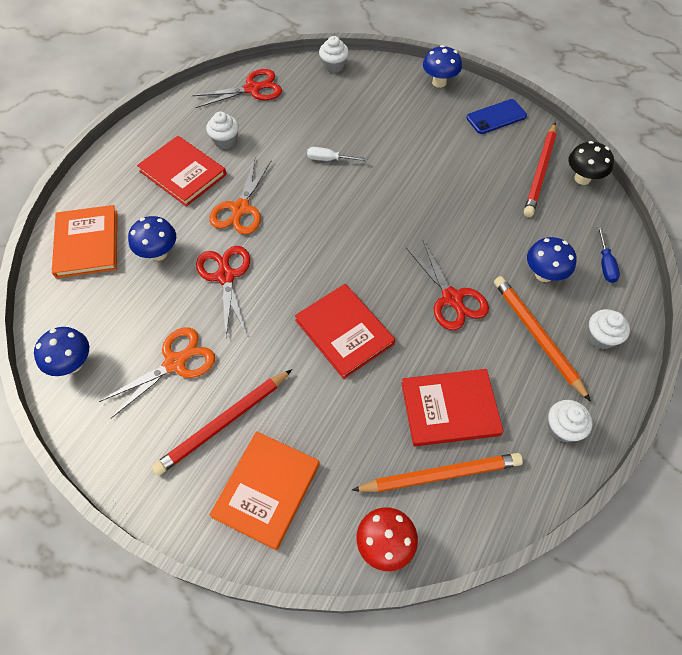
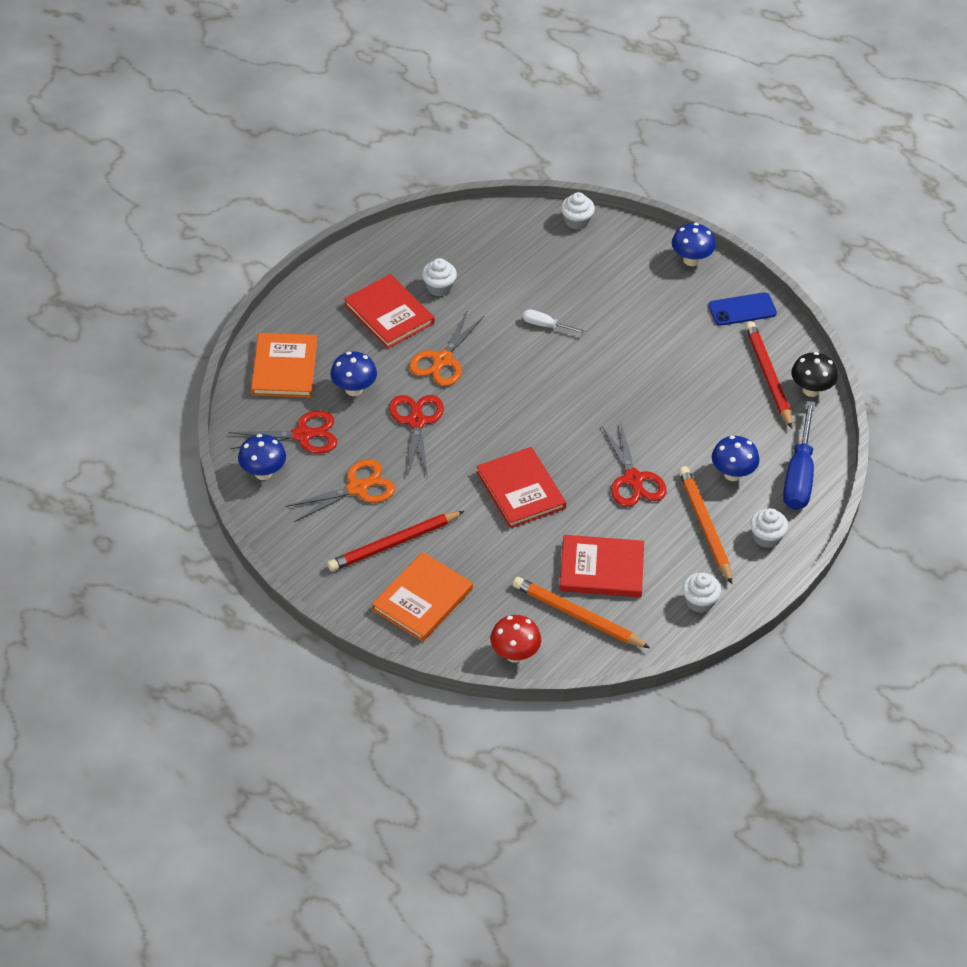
camera: 10 degrees right, 10 degrees down
red scissors [192,69,282,108] -> red scissors moved to [229,411,337,454]
orange pencil [352,453,523,492] -> orange pencil turned 150 degrees counterclockwise [513,577,650,648]
red pencil [524,123,556,217] -> red pencil turned 135 degrees clockwise [745,321,792,428]
blue screwdriver [597,226,620,283] -> blue screwdriver [783,401,815,510], size x2.01

